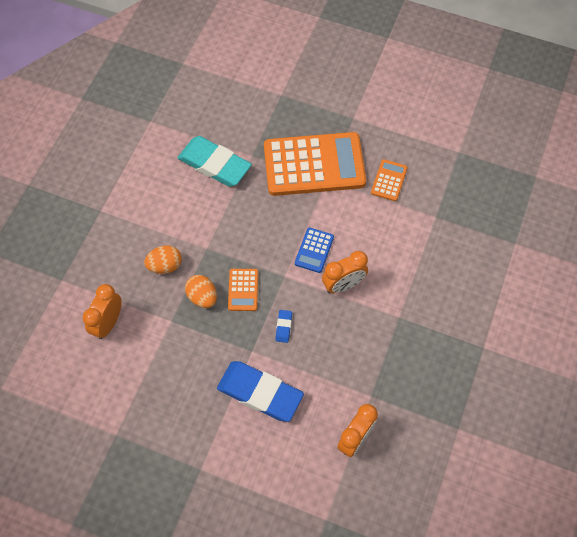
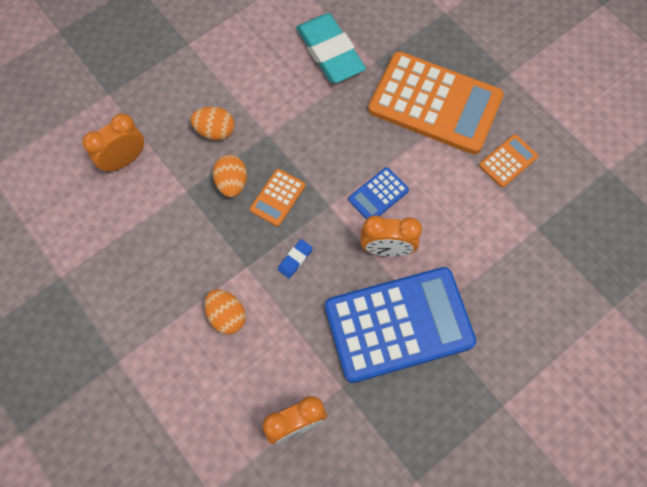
camera: 30 degrees right, 5 degrees up
blue eraser [217,361,304,422] -> orange egg [205,289,246,334]
none -> blue calculator [325,267,476,383]

